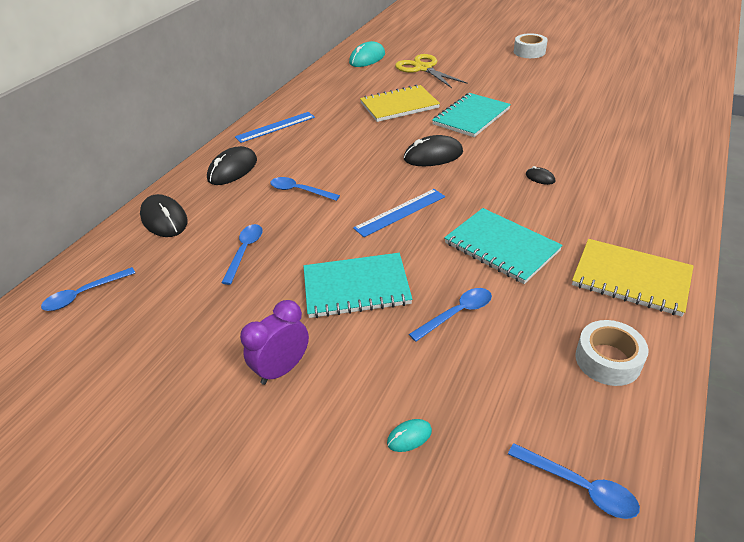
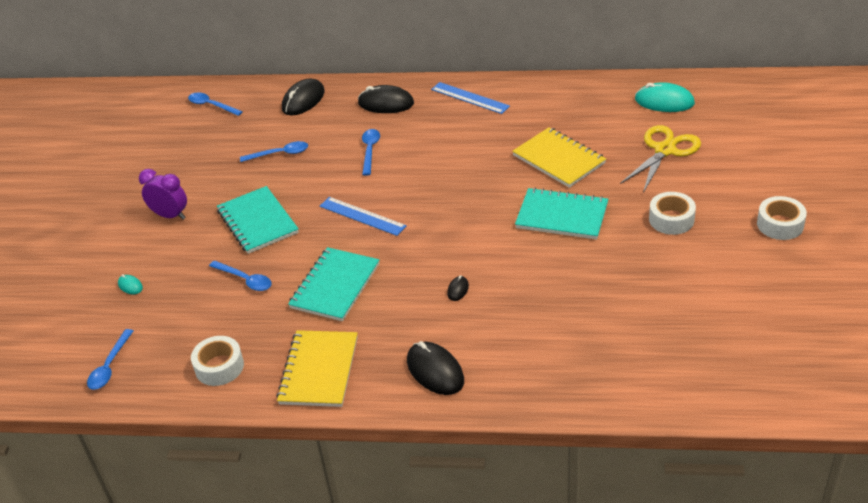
camera: 70 degrees right, 0 degrees up
black mouse [404,135,463,166] -> black mouse moved to [407,341,464,395]
none -> white tape [649,192,696,235]

